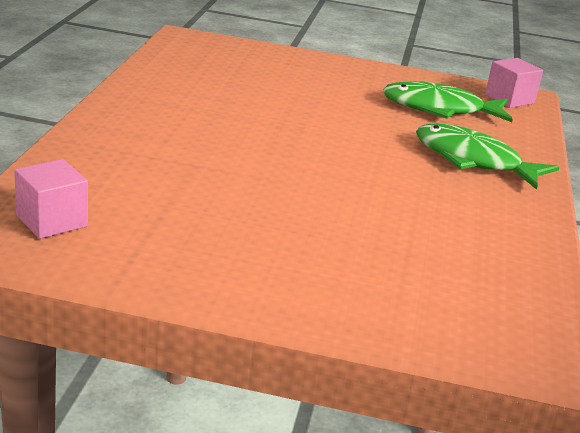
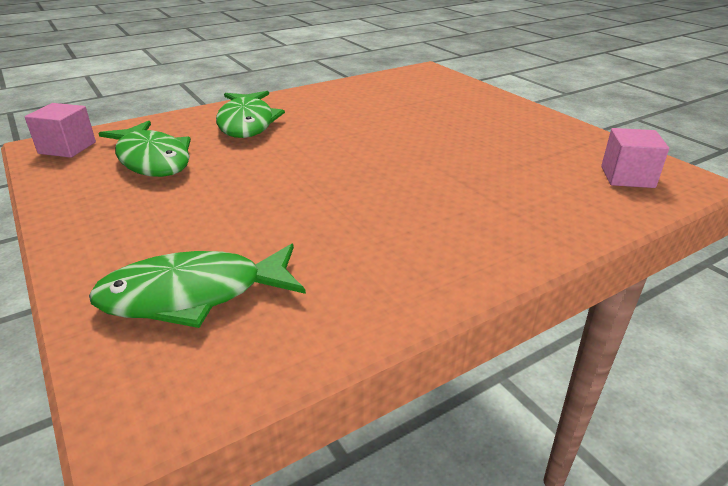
camera: 130 degrees left, 5 degrees up
none -> green fish [89,244,306,328]

